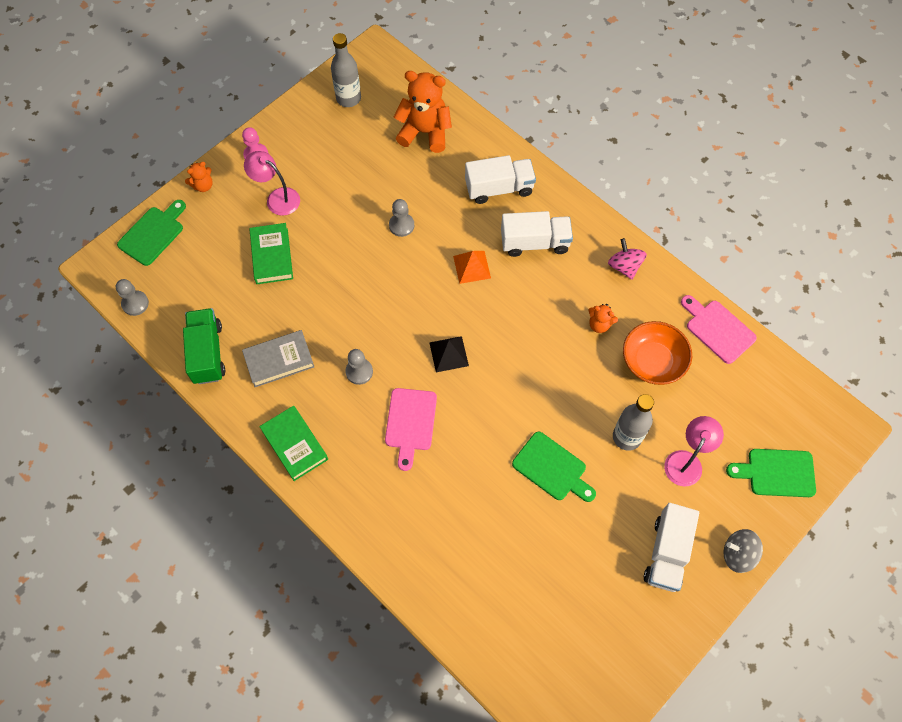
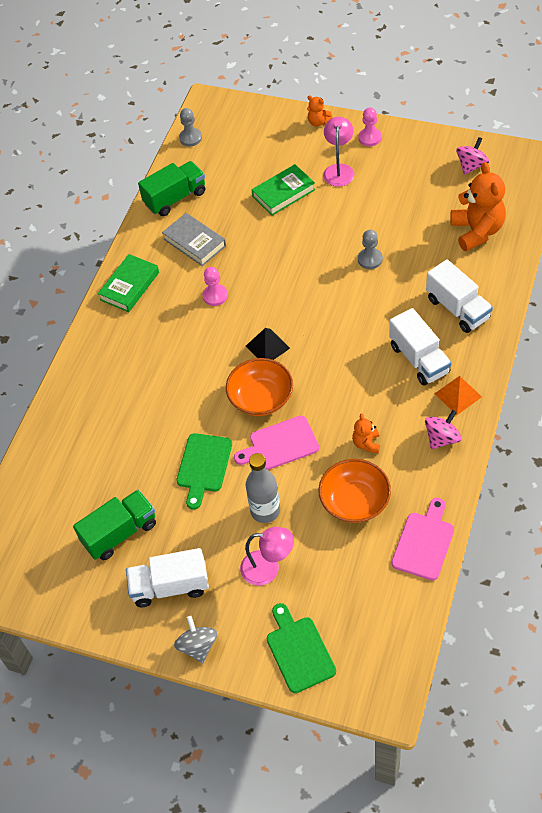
camera: 70 degrees right, 10 degrees down
green cutting board [117,200,186,266] -> none
grey bottle [331,33,361,107] -> pink spinning top [456,137,489,175]
grey pawn [345,349,373,385] -> pink pawn [202,267,228,306]
pink cutting board [385,388,437,471] -> pink cutting board moved to [234,416,319,470]
orange pyramid [453,251,491,284] -> orange pyramid moved to [435,376,482,415]
none -> green truck [73,490,156,560]
none -> orange bowl [226,358,293,416]

